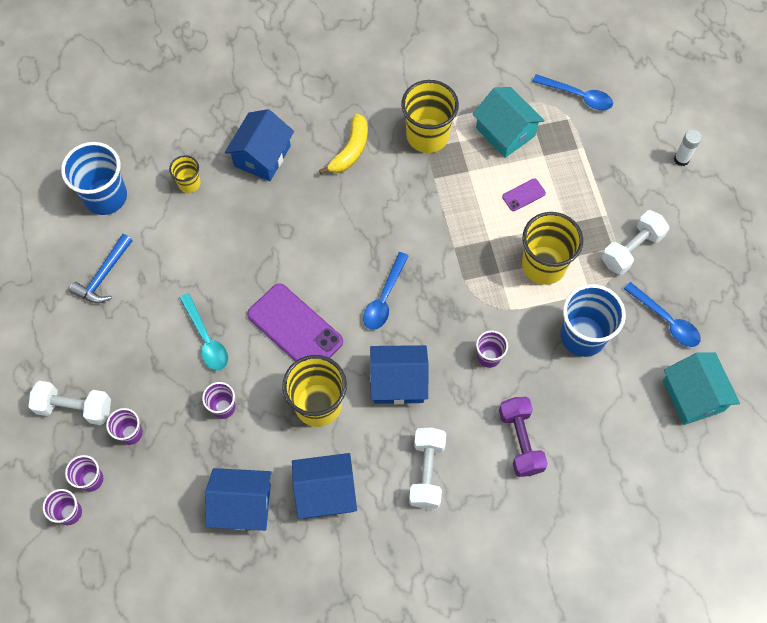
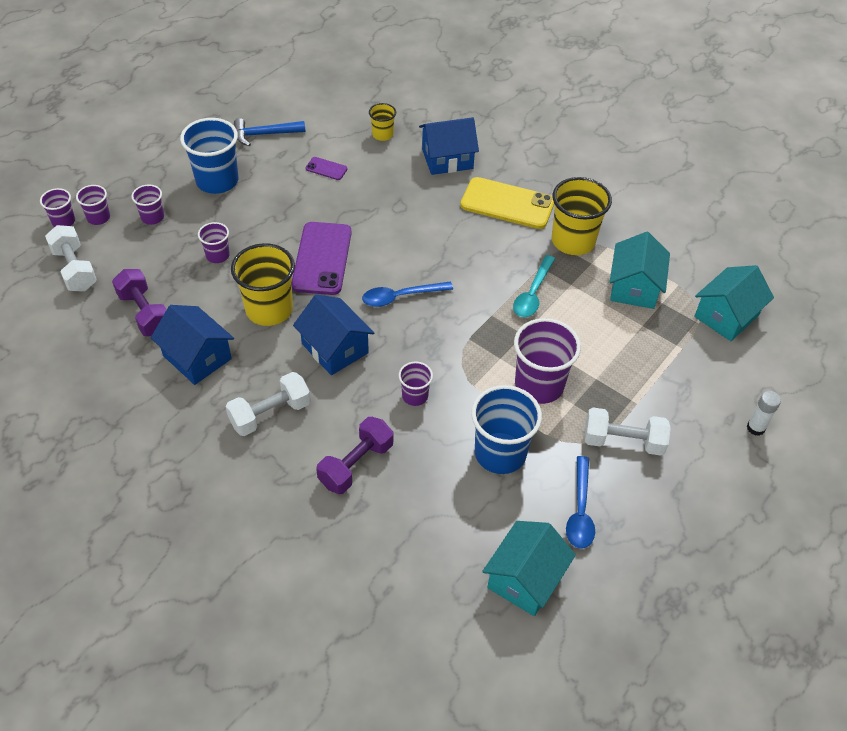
camera: 50 degrees right, 15 degrees down
white dumbbell [29,381,111,425] -> white dumbbell moved to [45,225,97,291]
blue cup [61,142,127,215] -> blue cup moved to [180,118,238,194]
turquoise spoon [180,293,228,371] -> turquoise spoon moved to [513,255,555,317]
blue house [205,468,271,531] -> purple dumbbell [112,269,167,336]
yellow banana [319,114,368,174] -> yellow phone [461,177,554,229]
purple phone [502,178,546,211] -> purple phone moved to [305,157,348,180]
yellow cup [522,212,583,285] -> purple cup [514,318,581,404]
blue spoon [532,74,613,110] -> turquoise house [694,265,774,341]

